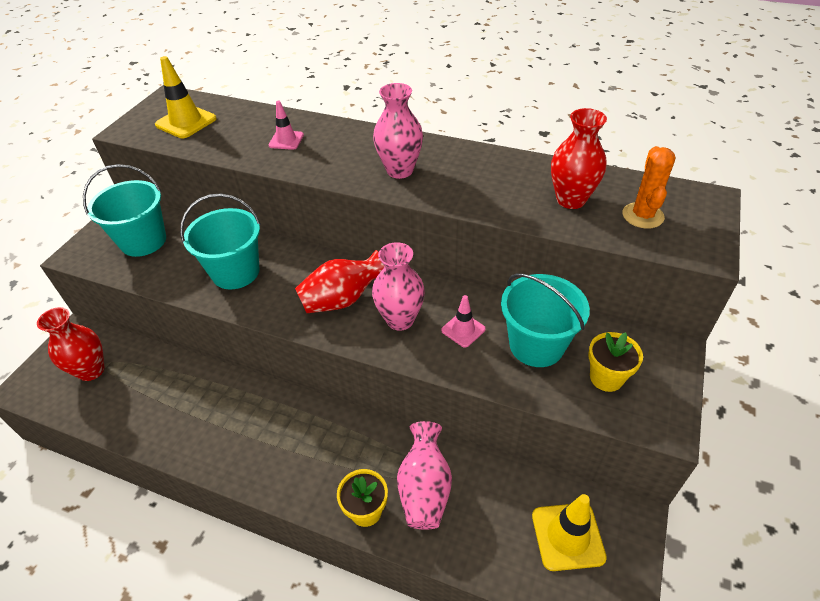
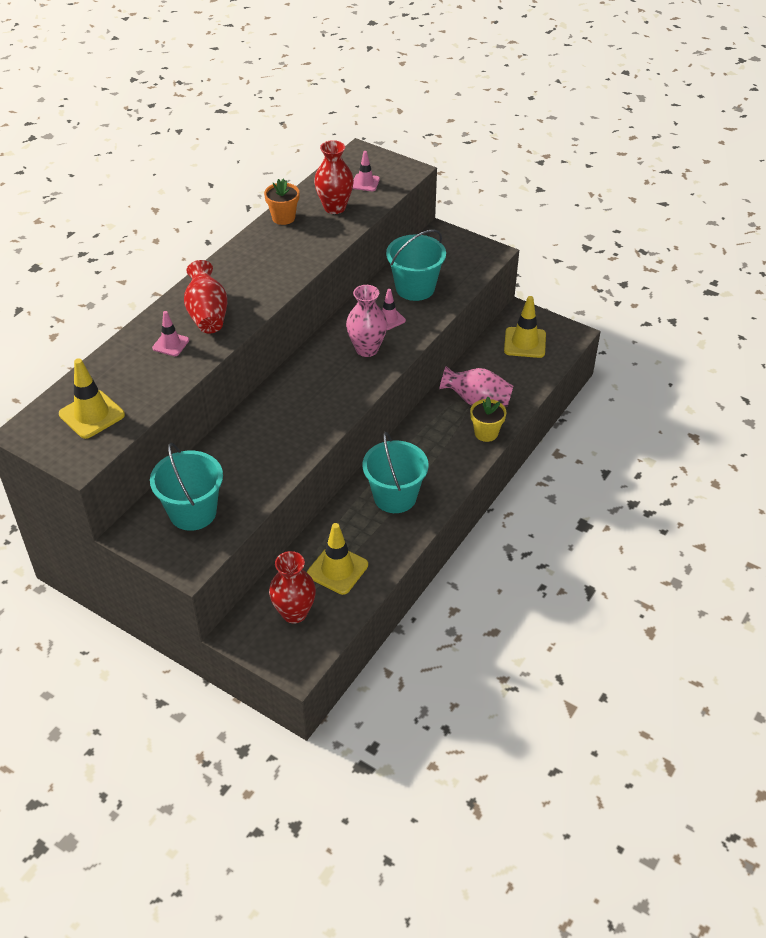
camera: 80 degrees left, 0 degrees up
turquoise bucket [180,193,261,289] -> turquoise bucket moved to [363,432,429,513]
red vase [295,250,385,313] -> red vase moved to [184,260,227,333]
pink vase [373,83,423,179] -> none
yellow flower pot [588,332,643,392] -> none
orange cactus [622,146,676,229] -> pink traffic cone [353,151,380,191]
none -> orange flower pot [264,179,300,225]
none -> yellow traffic cone [307,523,368,595]

